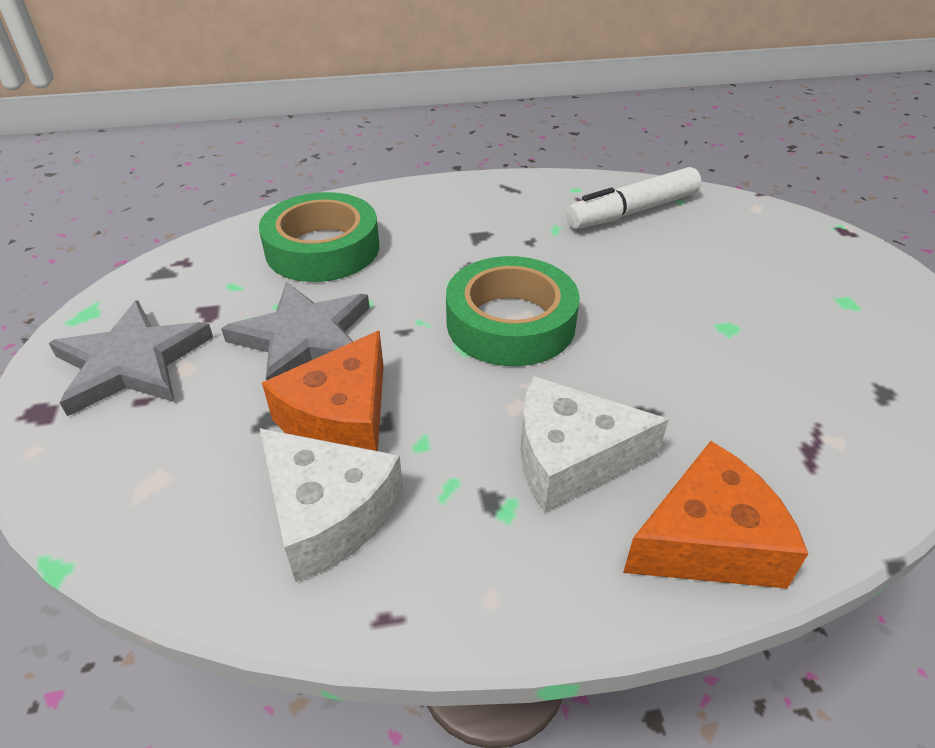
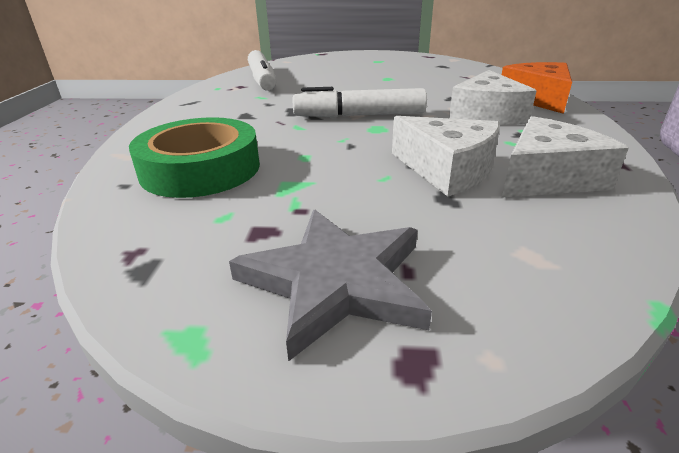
camera: 75 degrees left, 10 degrees down
grey star [221,282,370,380] -> none
orange cheese [262,330,384,451] -> white cheese [392,116,500,196]
green tape [446,256,580,366] -> white marker [293,87,427,118]

